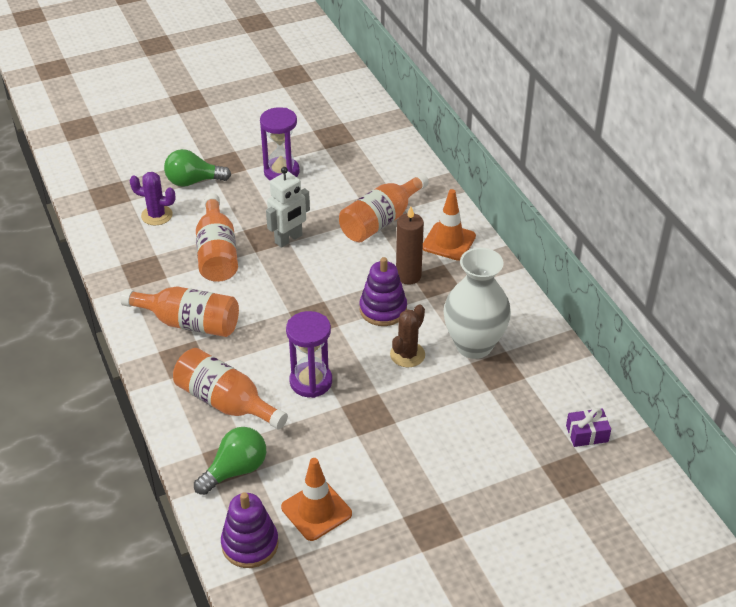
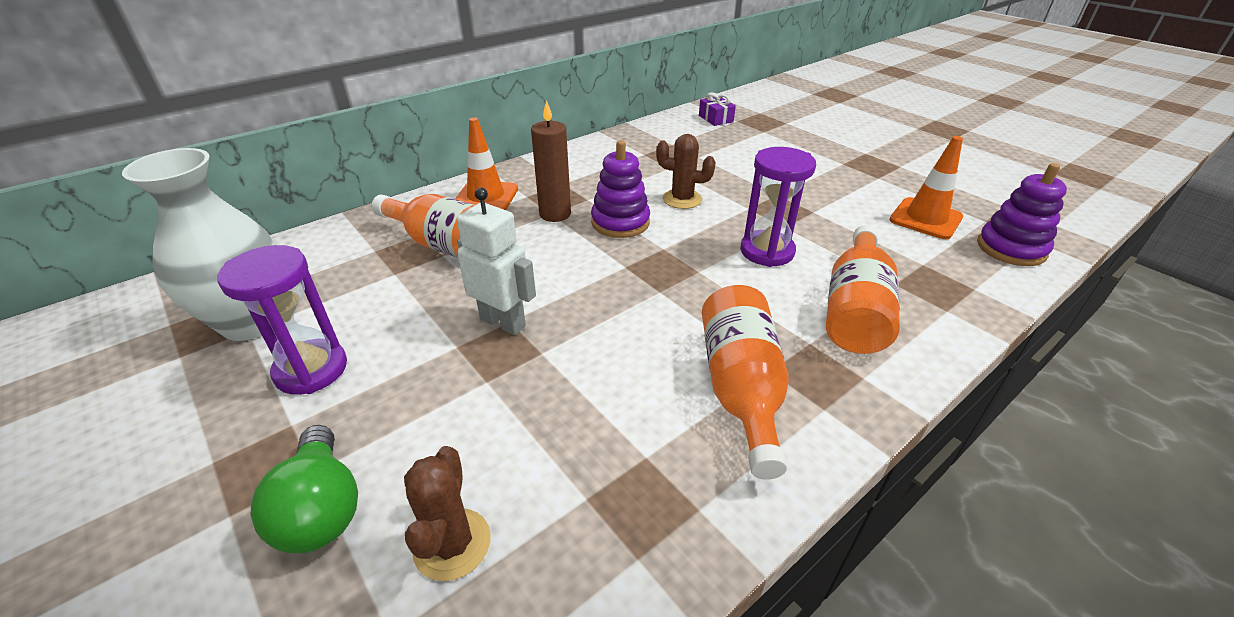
camera: 105 degrees left, 5 degrees down
purple cactus [129,172,175,225] -> brown cactus [404,446,491,581]
green light bulb [194,427,266,495] -> none
orange bottle [196,193,238,282] -> none
white vase [444,248,511,359] -> white vase moved to [122,148,277,341]

